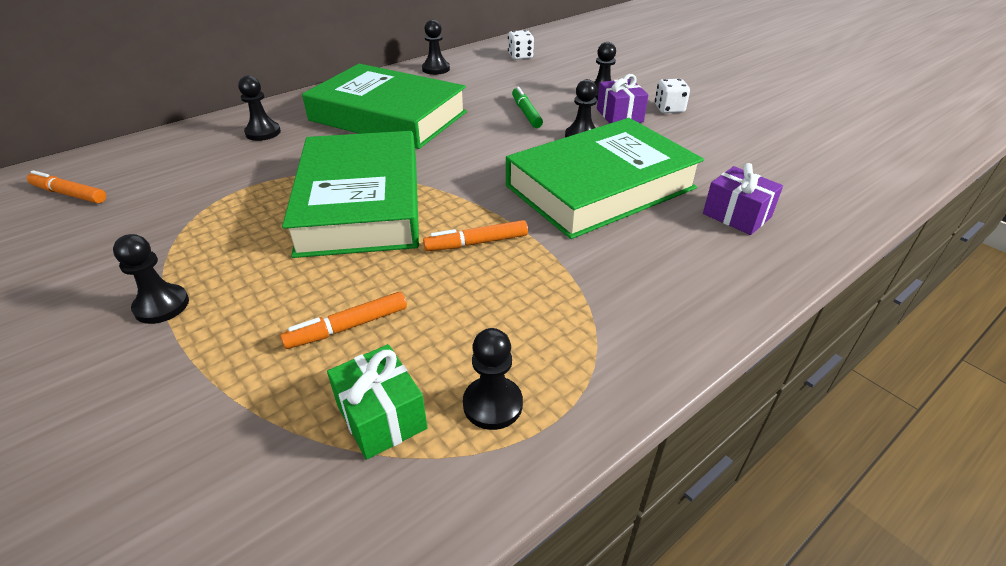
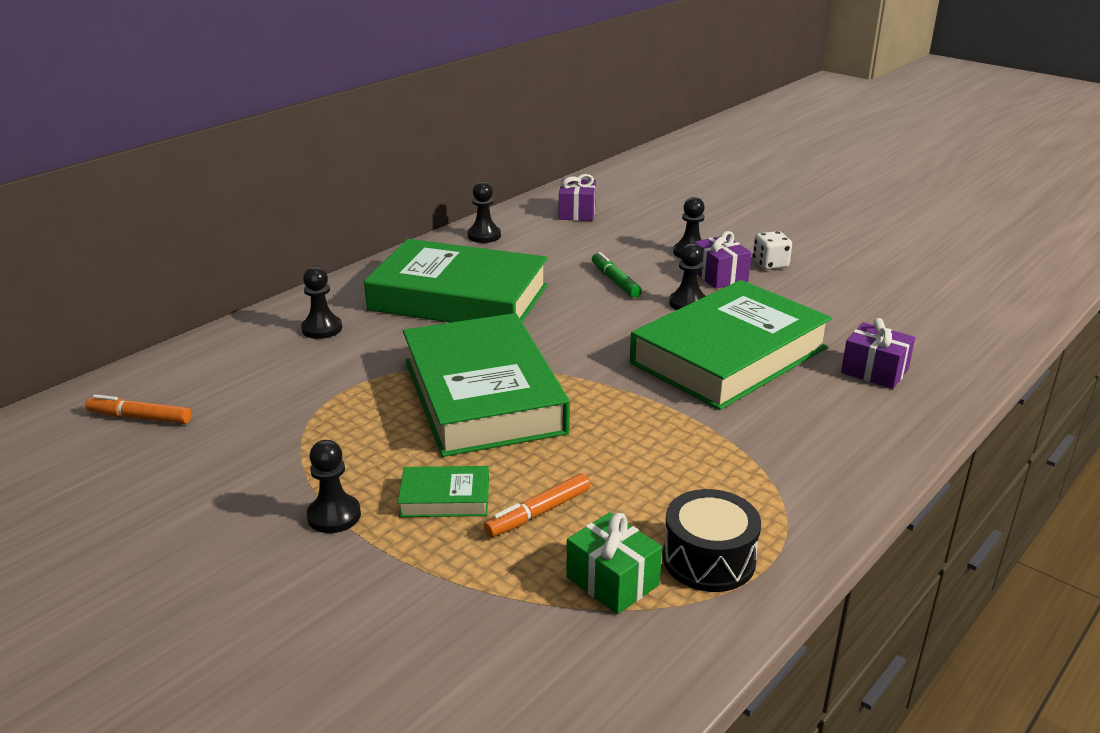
camera: 10 degrees left, 10 degrees down
orange marker [423,220,528,251] -> none
black pawn [463,328,523,430] -> black drum [663,489,761,592]
white dice [508,30,534,60] -> purple gift [559,174,596,221]
none -> green book [398,466,489,517]

